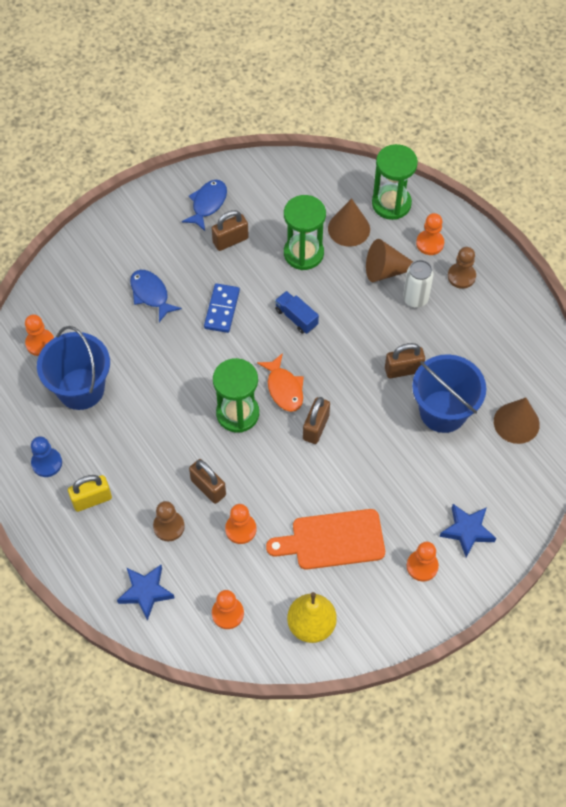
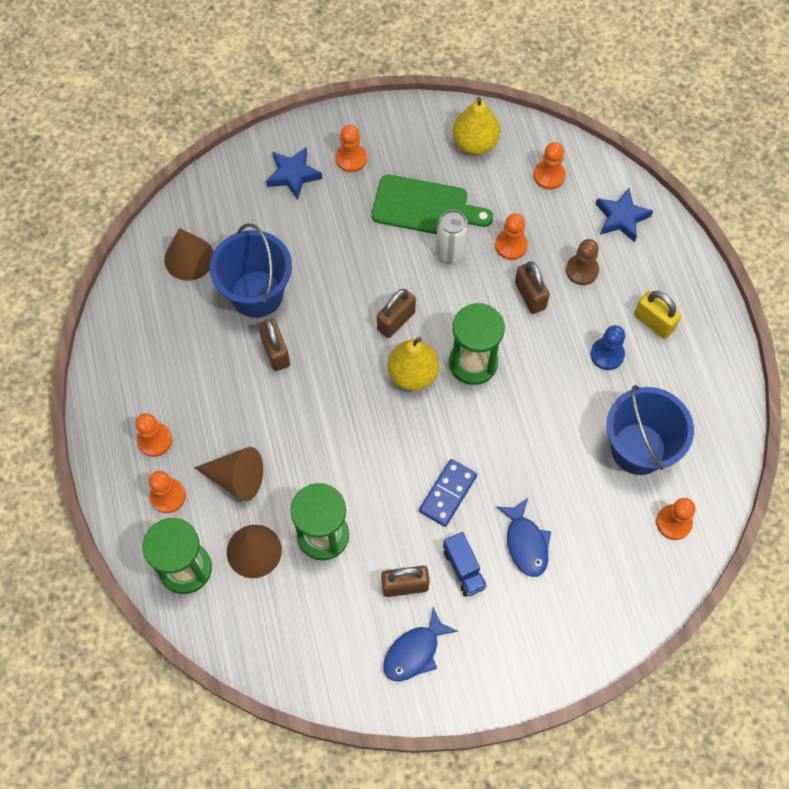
camera: 160 degrees left, 5 degrees up
blue pawn [31,436,62,477] -> blue pawn moved to [590,325,625,370]
yellow padlock [68,475,112,512] -> yellow padlock turned 45 degrees clockwise [634,291,681,339]
orange fish [257,353,304,412] -> yellow pear [387,337,439,391]
orange cutting board [266,509,385,570] -> green cutting board [372,175,493,234]
blue truck [275,291,319,334] -> blue truck moved to [443,532,487,596]
brown padlock [385,343,425,378] -> brown padlock turned 60 degrees clockwise [258,319,290,371]
white can [403,260,434,308] -> white can moved to [436,210,468,263]
brown pawn [448,247,476,289] -> orange pawn [135,413,172,457]

